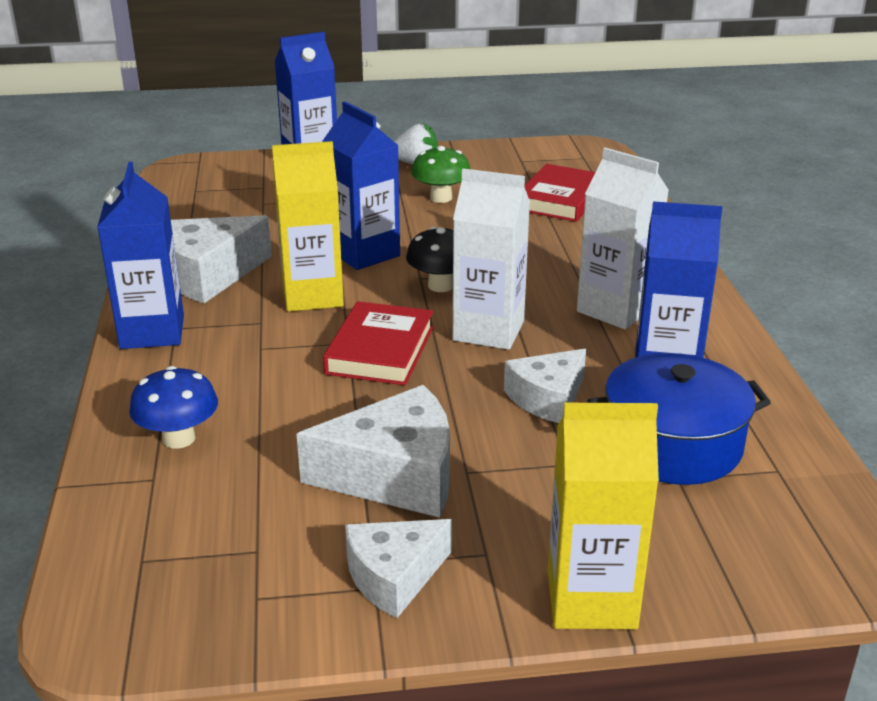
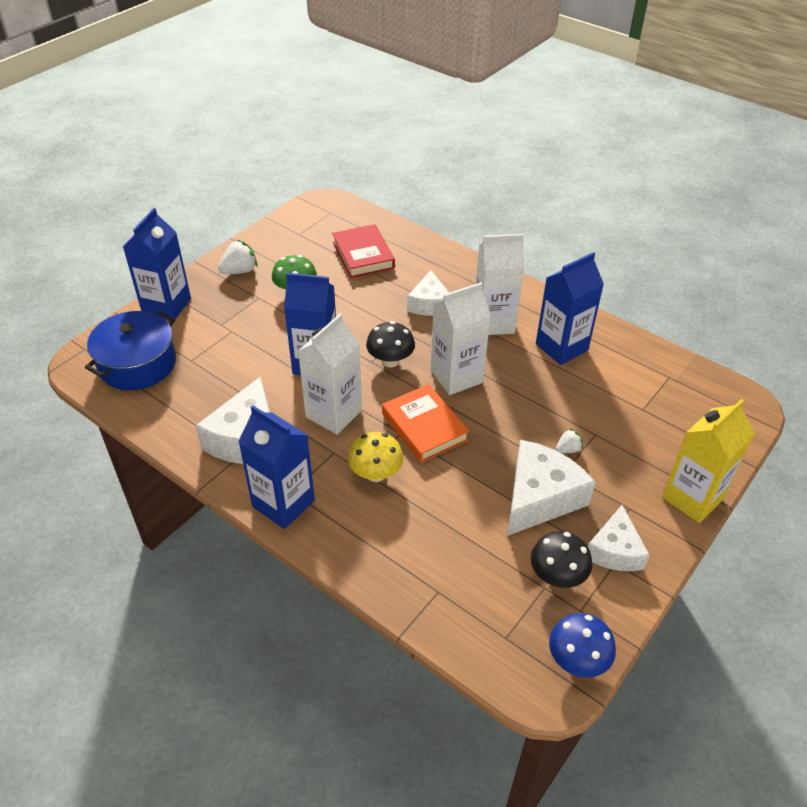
camera: 45 degrees left, 15 degrees up
blue mushroom [129,366,218,449] -> blue mushroom moved to [549,613,616,678]
yellow carton [272,141,344,312] -> white carton [298,313,362,435]
red book [323,301,433,385] -> orange book [382,384,470,463]
white cheese [504,349,586,423] -> white cheese moved to [407,270,449,316]
blue pot [587,353,771,485] -> blue pot moved to [85,311,176,390]
none -> yellow mushroom [348,432,404,482]
none -> black mushroom [531,531,592,588]
none -> white strawberry [556,428,583,453]

